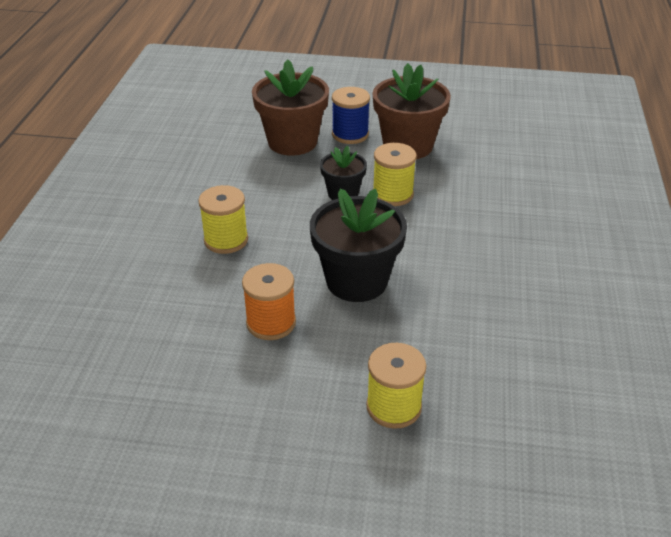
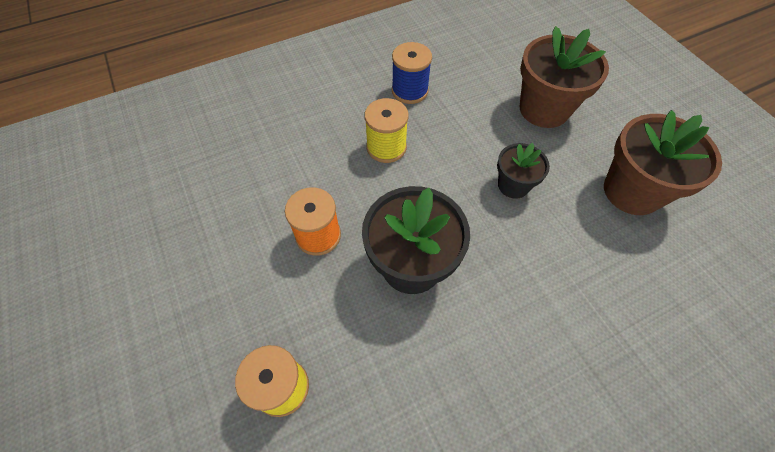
camera: 55 degrees right, 20 degrees up
blue spool [332,87,370,144] -> blue spool moved to [392,42,432,104]
yellow spool [373,143,417,206] -> none

